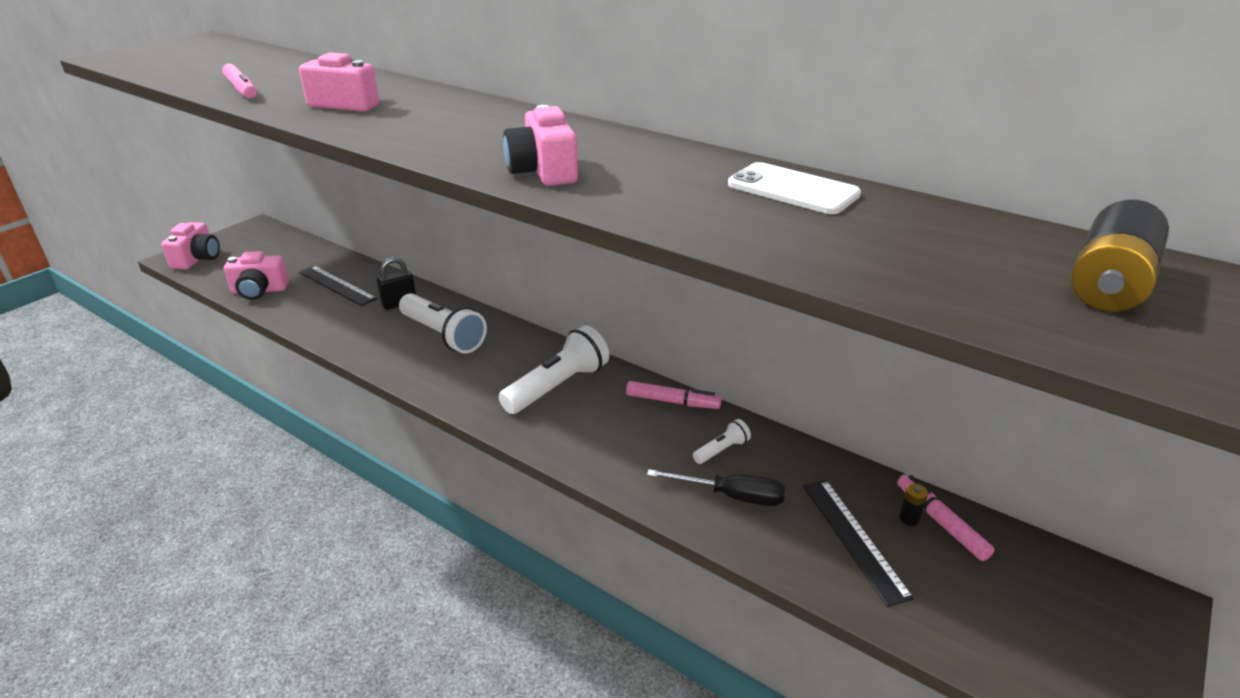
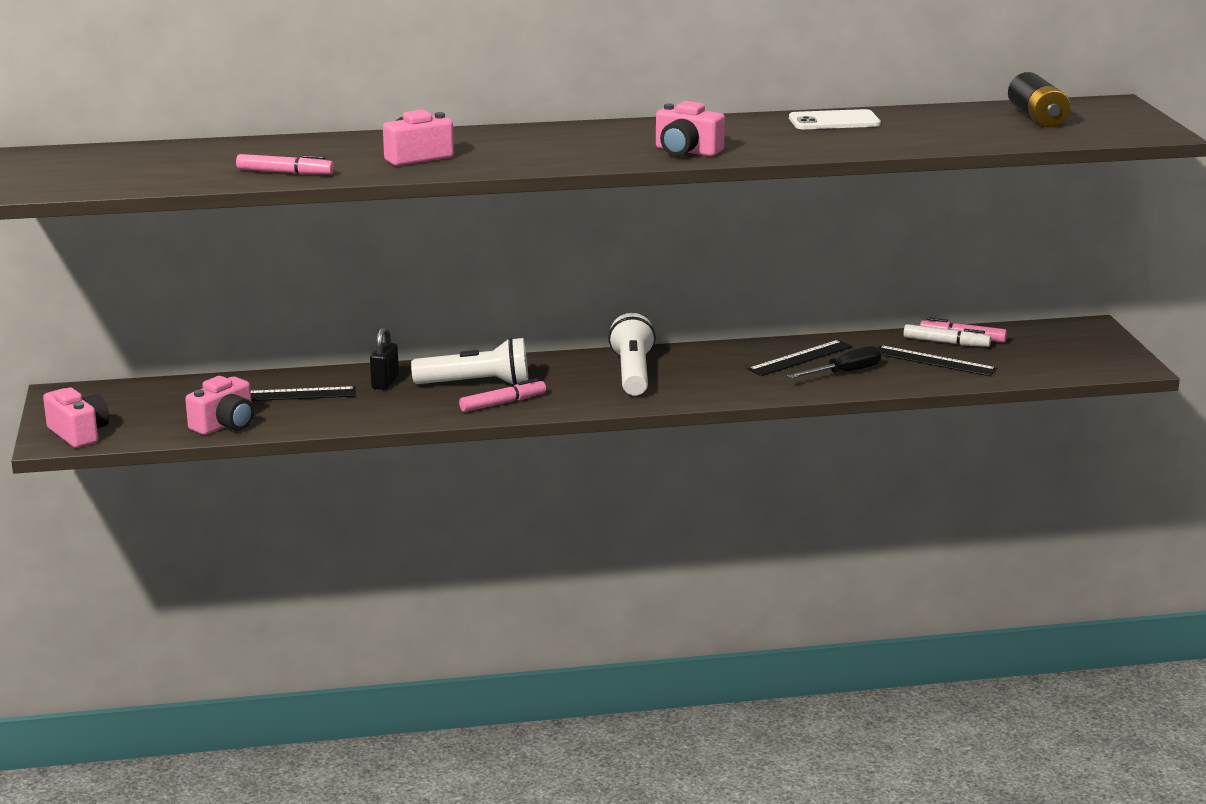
camera: 45 degrees left, 10 degrees down
pink marker [626,381,722,409] -> pink marker moved to [459,378,546,412]
white flashlight [693,419,751,464] -> black ruler [747,340,853,376]
black battery [899,484,928,526] -> white marker [903,324,991,347]

